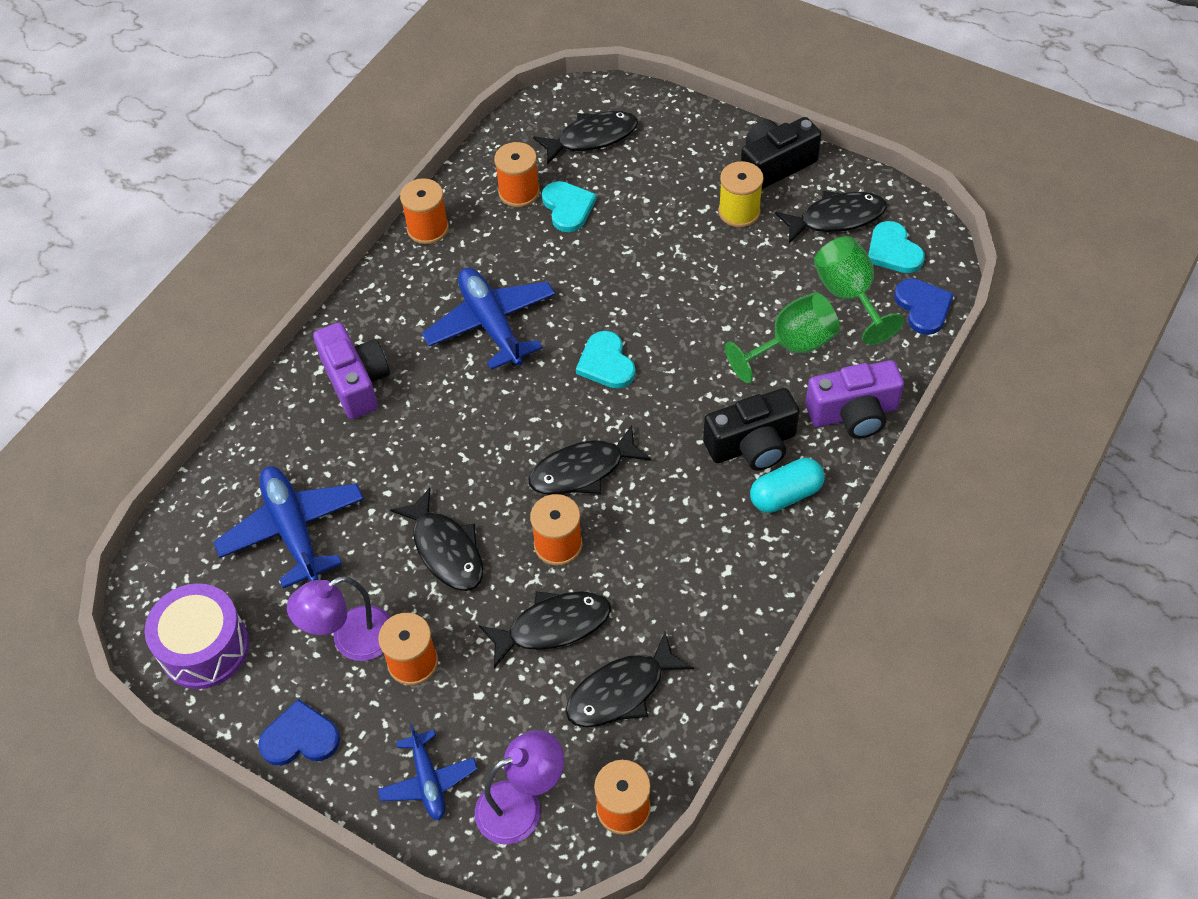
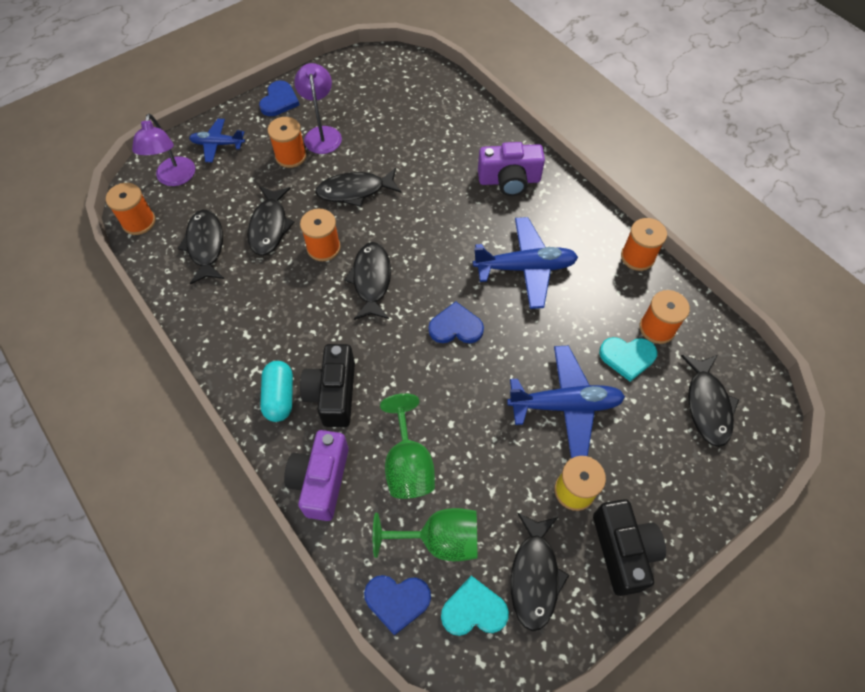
camera: 110 degrees right, 5 degrees up
purple drum [145,583,249,689] -> none
blue plane [214,466,364,588] -> blue plane moved to [507,346,625,458]
turquoise heart [576,331,635,389] -> blue heart [428,302,484,343]

